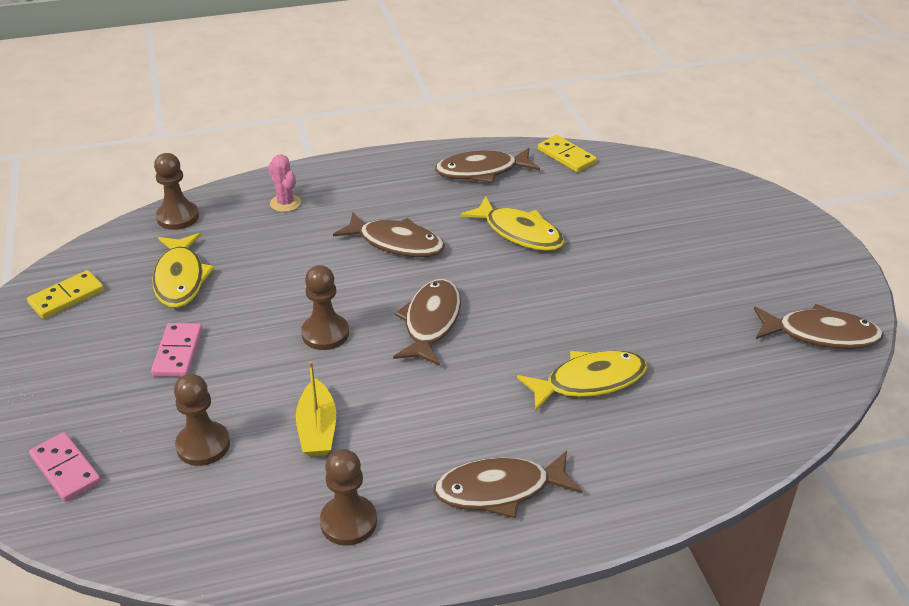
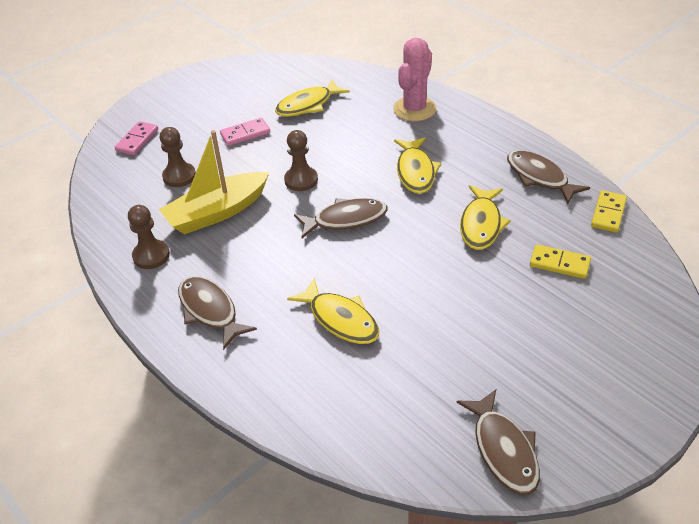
camera: 65 degrees right, 5 degrees up
yellow domino [27,270,104,319] -> yellow domino moved to [530,244,591,279]
brown pawn [154,153,199,230] -> none
pink cactus [268,155,301,212] -> pink cactus [393,38,436,121], size x1.86
yellow boat [296,361,336,457] -> yellow boat [159,130,269,234], size x1.72
brown fish [333,212,445,257] -> yellow fish [394,137,442,194]

